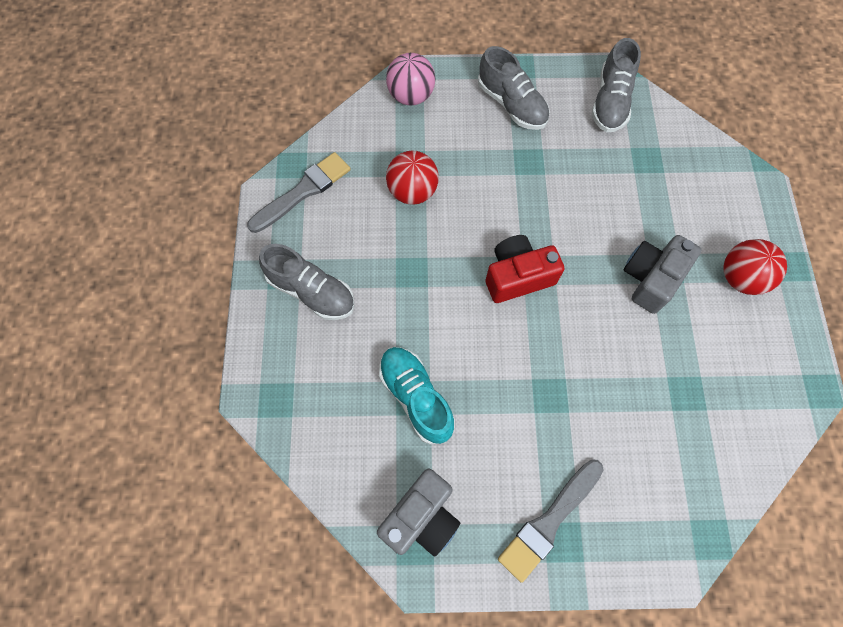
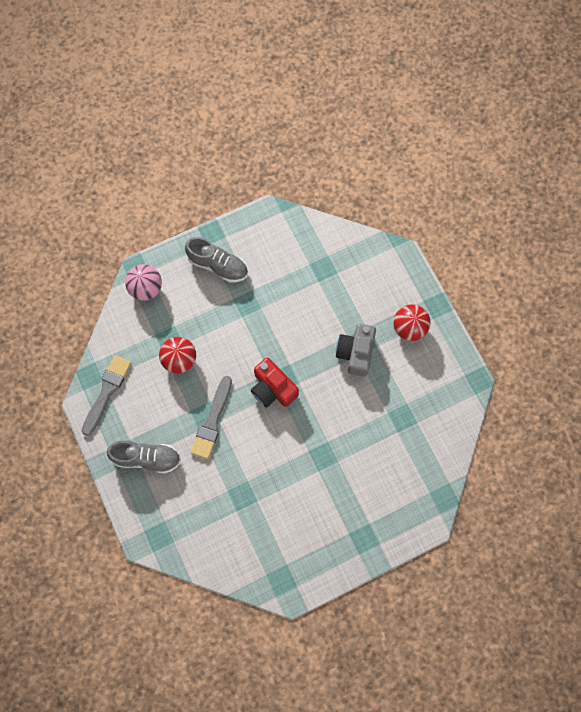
camera: 25 degrees left, 5 degrees up
grey camera [377,469,460,557] -> none
turquoise shoe [379,347,455,445] -> none
red camera [486,235,565,303] -> red camera turned 90 degrees counterclockwise [251,357,299,408]
grey brush [498,459,604,583] -> grey brush moved to [191,376,232,459]
grey shoe [592,38,641,132] -> none

